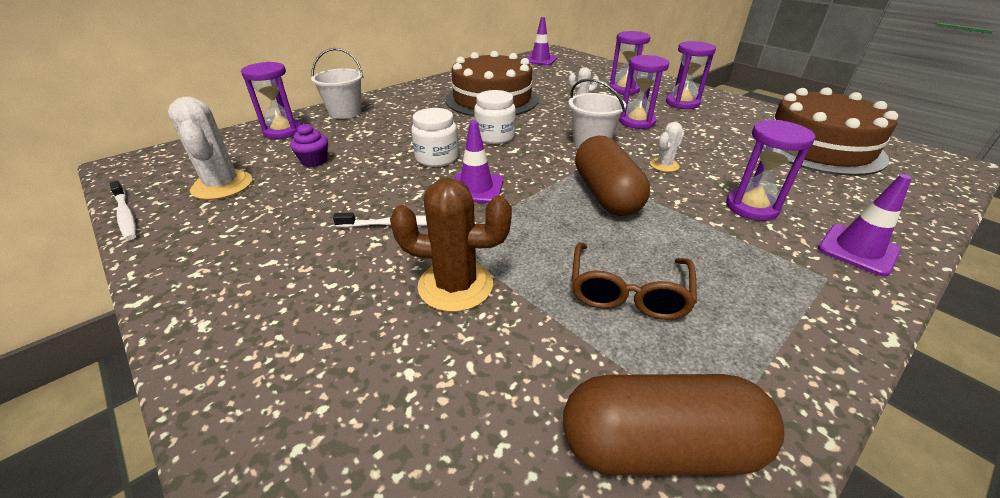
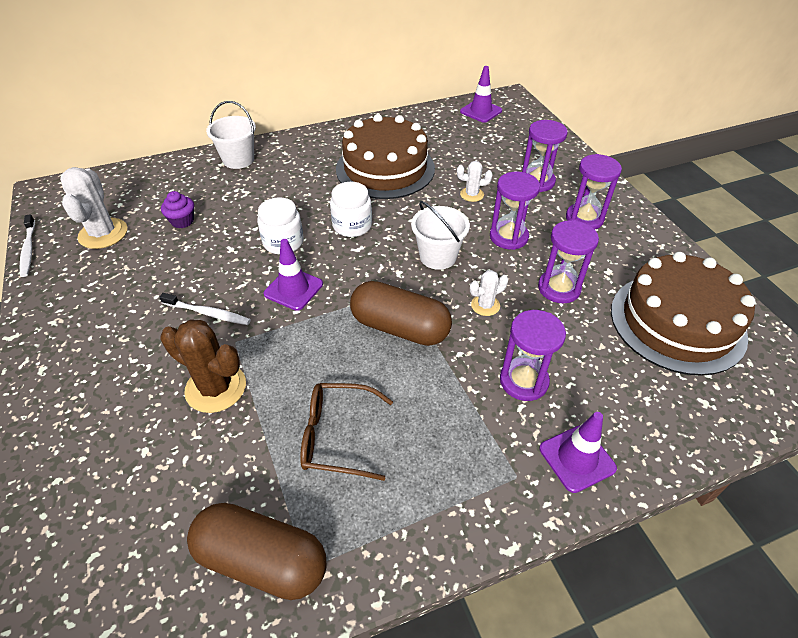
camera: 20 degrees right, 10 degrees up
purple hourglass [241,62,302,139] -> purple hourglass moved to [538,220,599,303]
brown glasses [572,242,697,320] -> brown glasses turned 60 degrees clockwise [300,383,393,481]
brown capsule [575,136,650,216] -> brown capsule turned 75 degrees counterclockwise [350,281,452,346]

